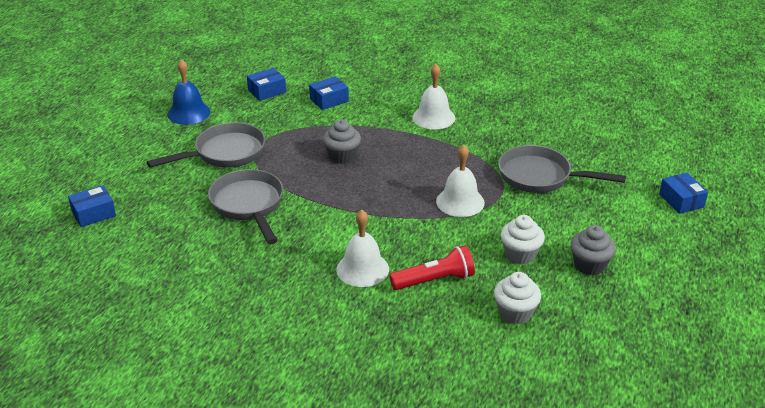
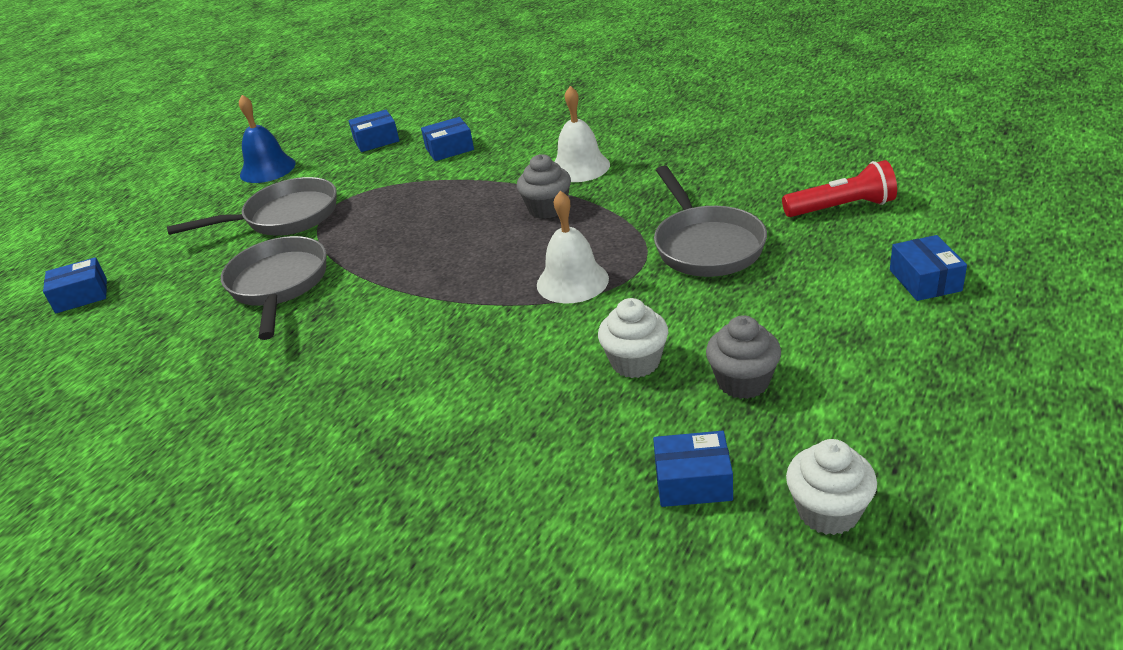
camera: 15 degrees right, 0 degrees up
grey cupcake [323,120,361,164] -> grey cupcake moved to [517,154,571,219]
white bell [336,210,389,287] -> none
red flashlight [390,245,475,290] -> red flashlight moved to [782,160,897,217]
white cupcake [494,272,541,324] -> white cupcake moved to [786,439,877,535]
grey pan [498,145,626,193] -> grey pan turned 135 degrees counterclockwise [654,166,767,277]
none -> blue box [653,431,733,507]

